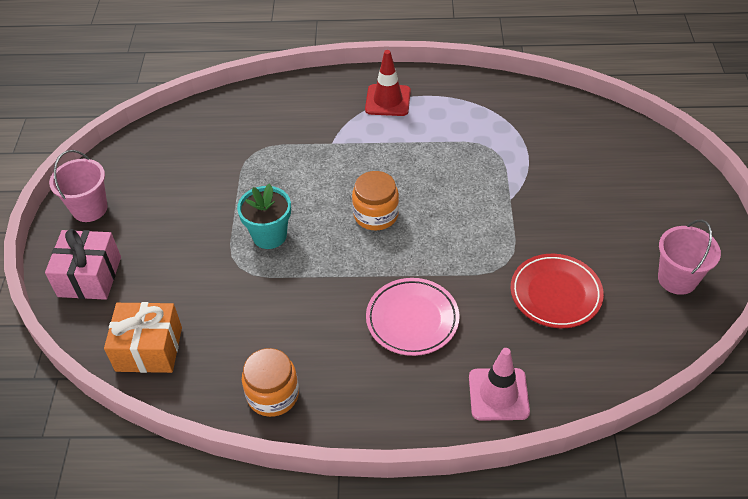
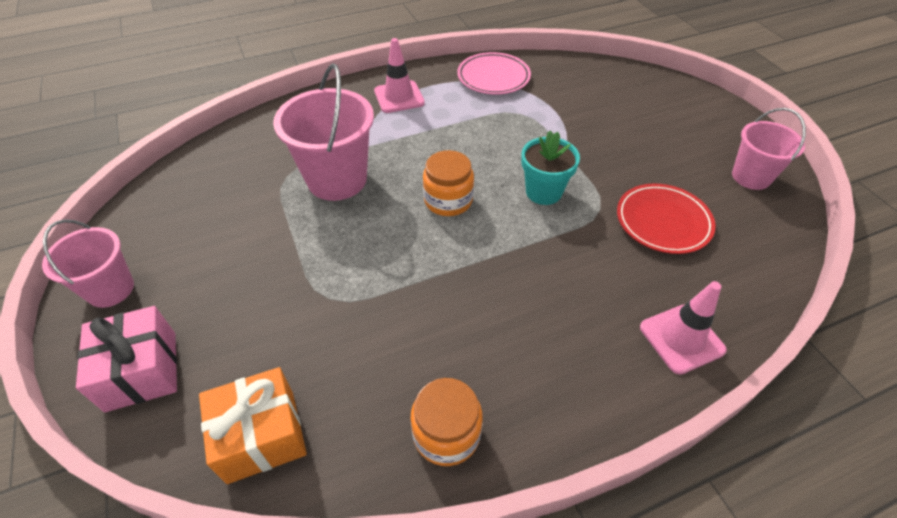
camera: 25 degrees left, 0 degrees up
turquoise flower pot [237,183,291,249] -> turquoise flower pot moved to [521,130,580,205]
red traffic cone [365,50,411,116] -> pink traffic cone [374,38,425,113]
pink plate [366,278,459,356] -> pink plate moved to [457,52,531,94]
none -> pink bucket [273,63,374,201]

